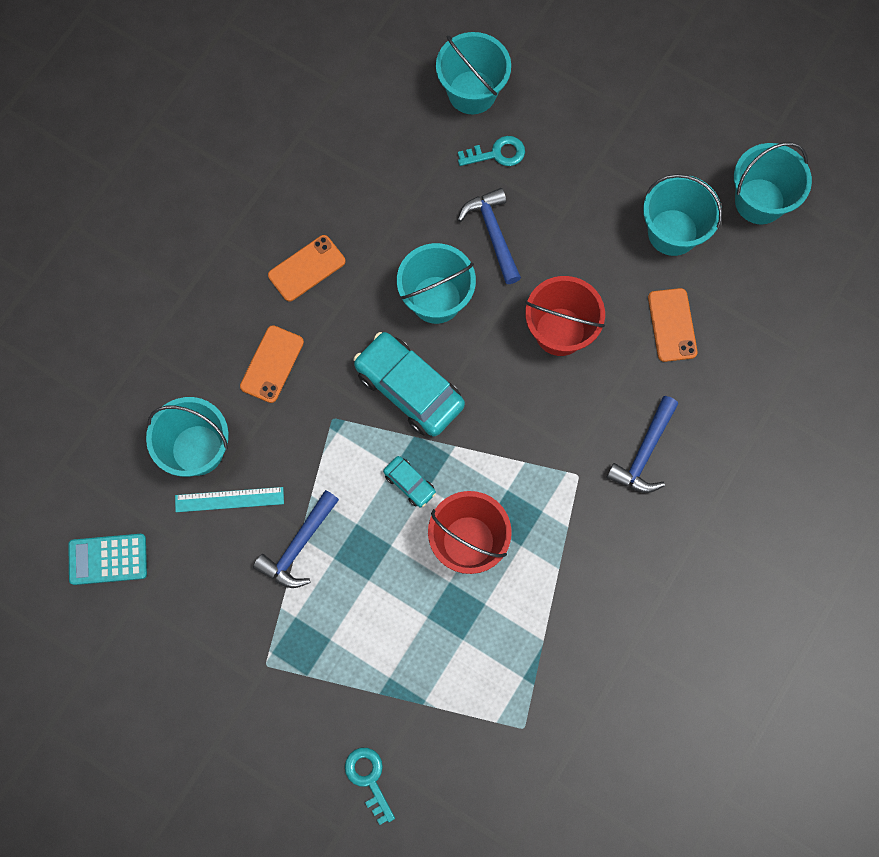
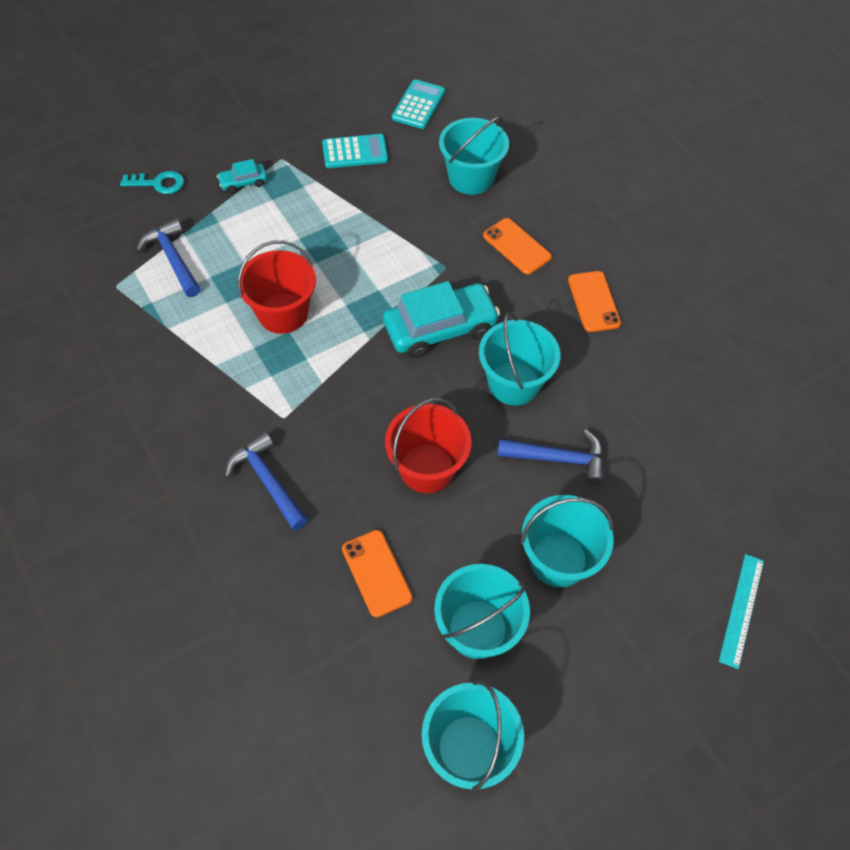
camera: 115 degrees right, 15 degrees down
turquoise ruler [175,487,284,512] -> turquoise ruler moved to [719,554,764,669]
blue hammer [253,490,339,588] -> blue hammer moved to [136,219,201,297]
turquoise car [383,456,436,508] -> turquoise car moved to [217,159,267,193]
turquoise bucket [436,32,511,114] -> turquoise bucket moved to [521,495,614,587]
turquoise key [458,136,525,166] -> none
orange phone [648,288,698,362] -> orange phone turned 45 degrees clockwise [342,530,413,617]
none -> turquoise calculator [322,134,388,168]

